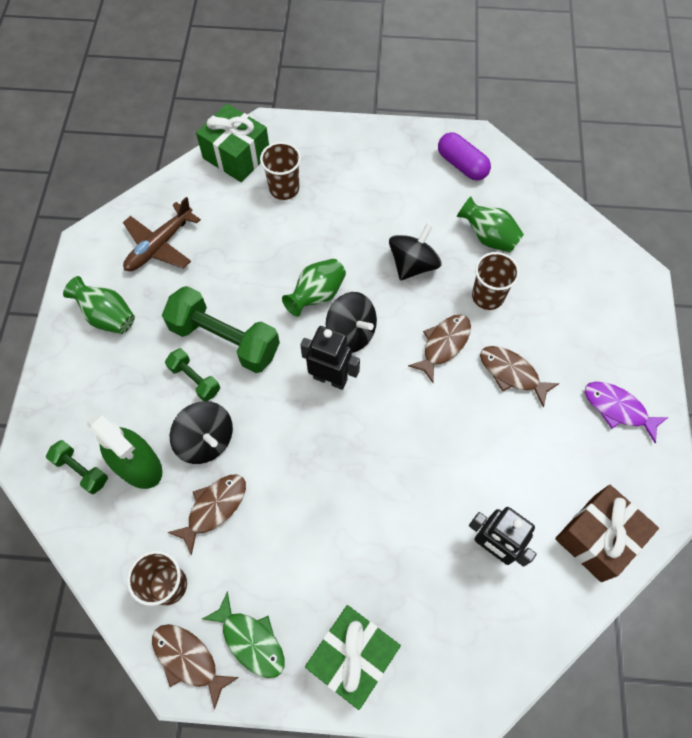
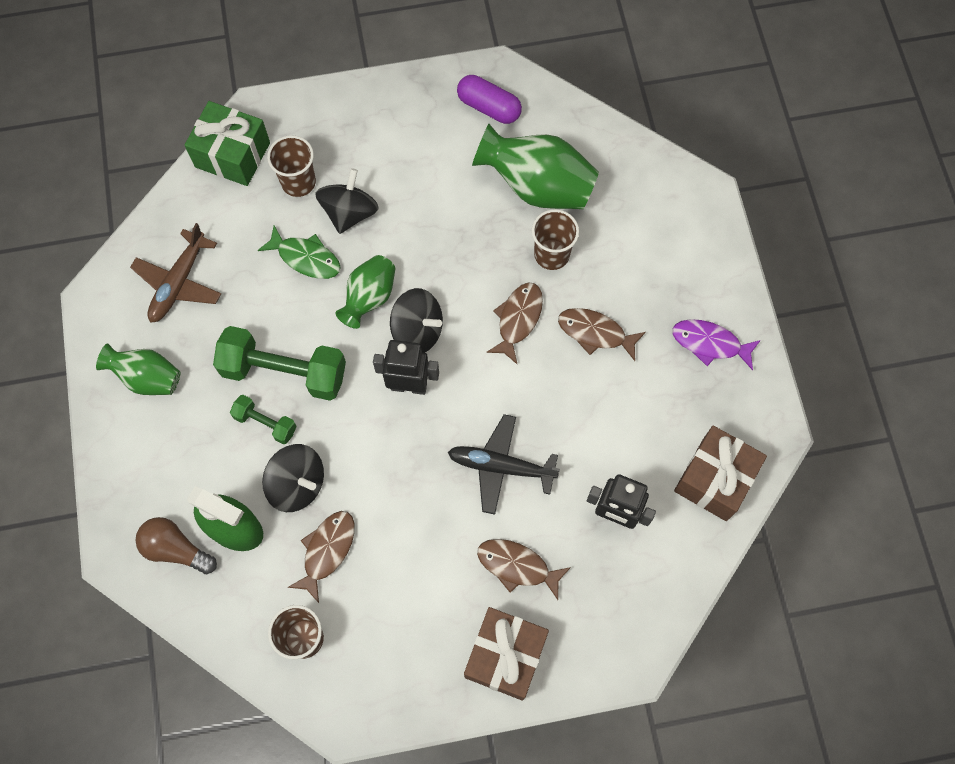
camera: 15 degrees left, 5 degrees up
green dumbbell [46,440,108,494] -> brown light bulb [135,517,217,574]
brown fish [152,624,239,710] -> brown fish moved to [477,539,571,600]
green fish [202,591,285,678] -> green fish moved to [257,226,341,279]
green gift [305,605,401,710] -> brown gift [464,607,549,701]
black spinning top [389,224,441,280] -> black spinning top moved to [315,168,379,234]
green vase [457,197,524,253] -> green vase [472,124,599,209], size x1.64
none -> black plane [448,414,560,515]

